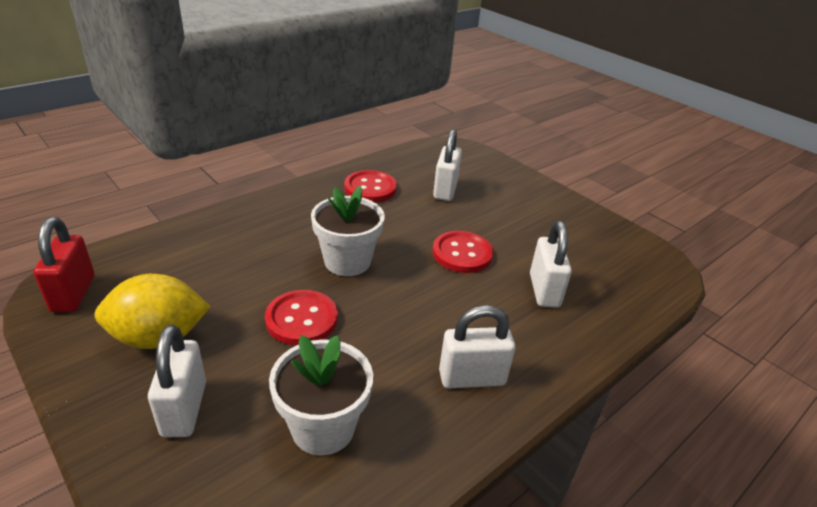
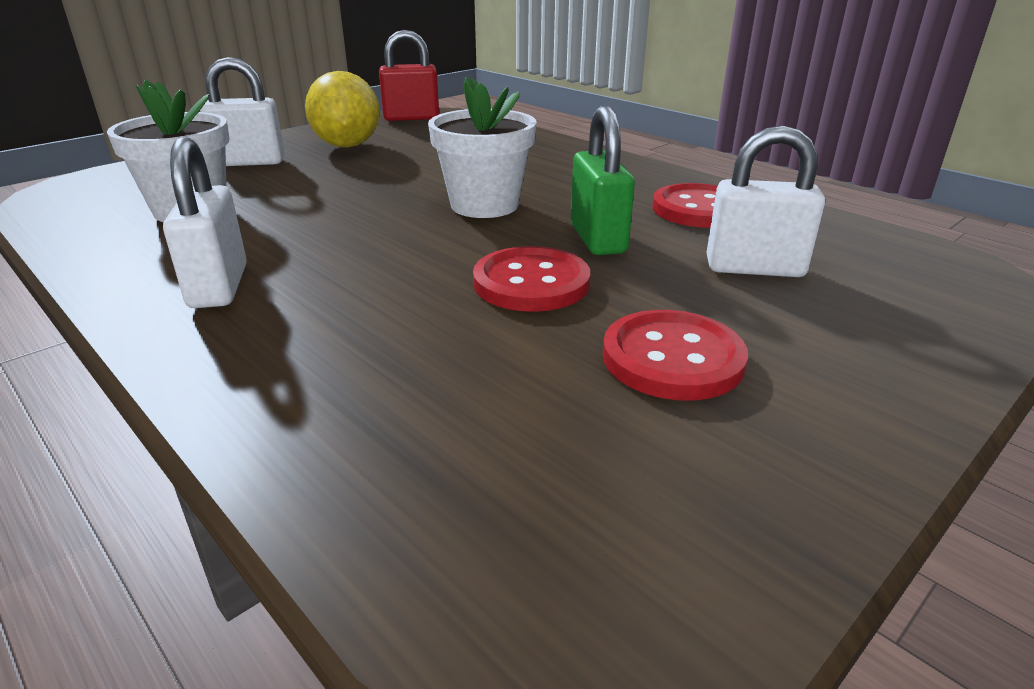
camera: 90 degrees right, 5 degrees down
red button [265,290,338,345] -> red button moved to [602,310,748,400]
white padlock [530,221,572,308] -> none
none -> green padlock [571,106,635,255]

